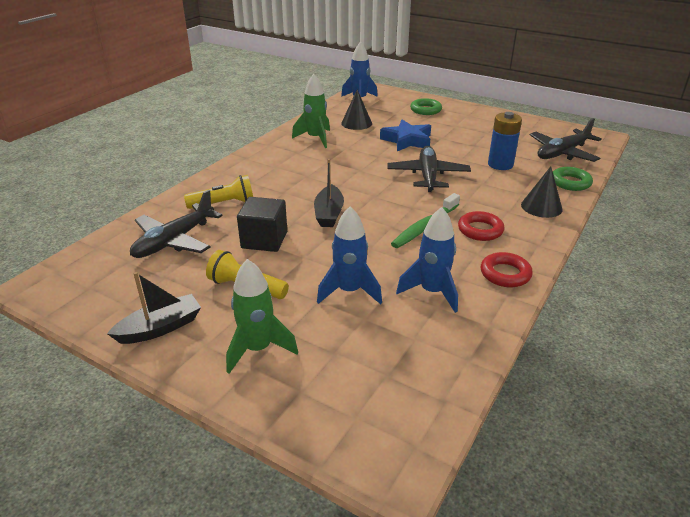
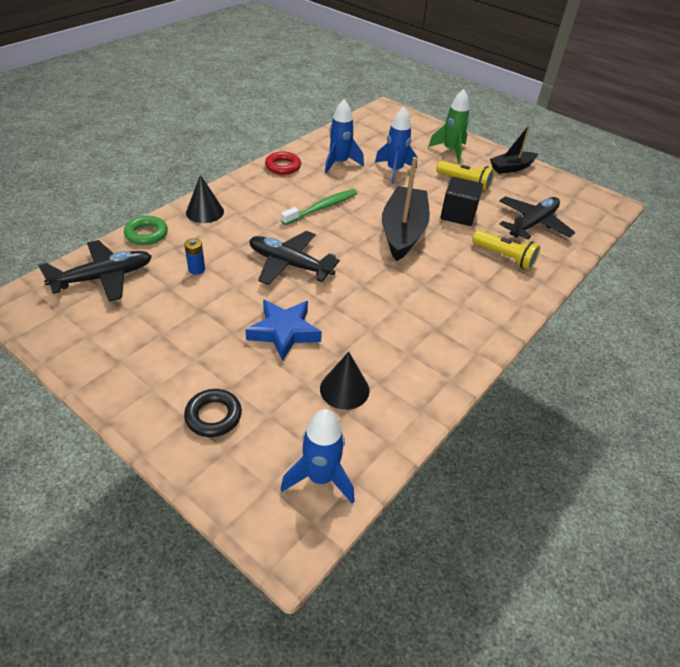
camera: 175 degrees left, 10 degrees up
yellow flashlight [184,175,253,209] -> yellow flashlight turned 135 degrees counterclockwise [472,230,540,270]
green rocket [292,74,330,148] -> none
black boat [314,159,344,227] -> black boat [382,157,430,261], size x1.69
black plane [387,146,471,192] -> black plane turned 105 degrees clockwise [249,231,340,285]
green ring [410,98,442,115] -> black ring [184,389,242,437]
red ring [458,211,505,241] -> none
blue battery [488,112,522,170] -> blue battery [184,238,205,275], size x0.56

